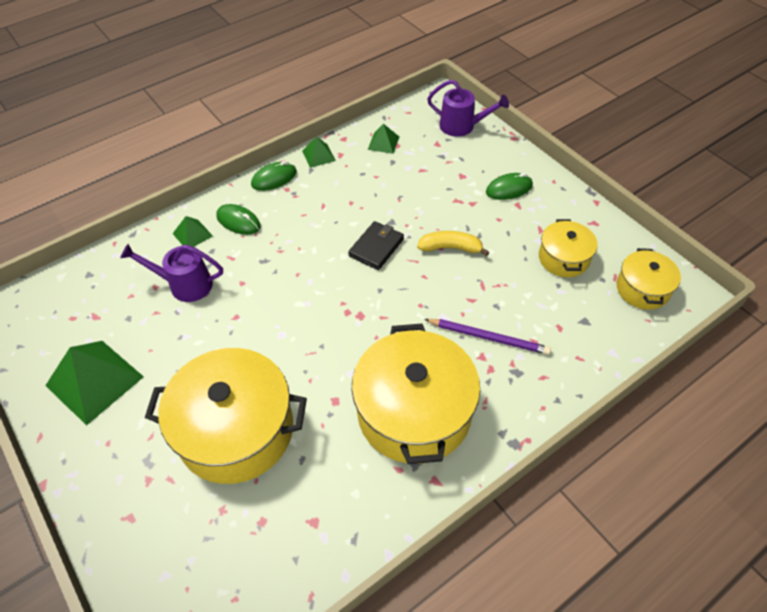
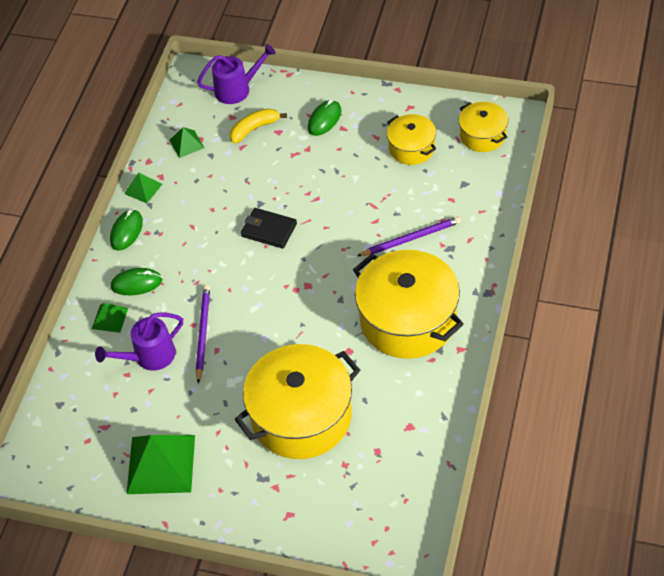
camera: 35 degrees left, 0 degrees up
black wallet [348,221,404,270] -> black wallet turned 60 degrees counterclockwise [241,208,297,249]
yellow banana [417,231,490,256] -> yellow banana moved to [230,109,287,144]
none -> purple pencil [196,285,210,383]

